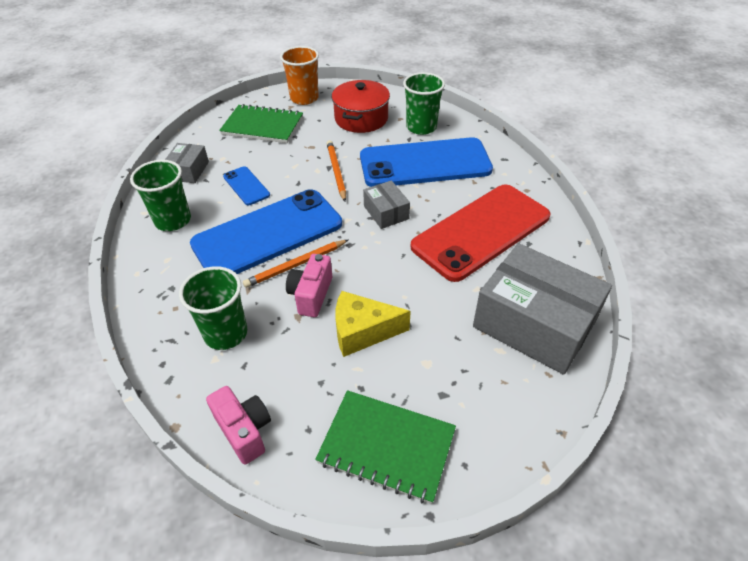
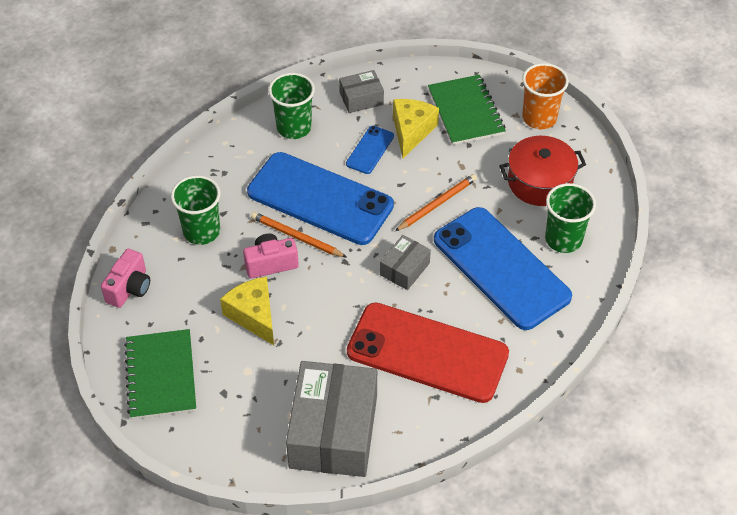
camera: 60 degrees right, 5 degrees up
none -> yellow cheese [393,99,439,158]

